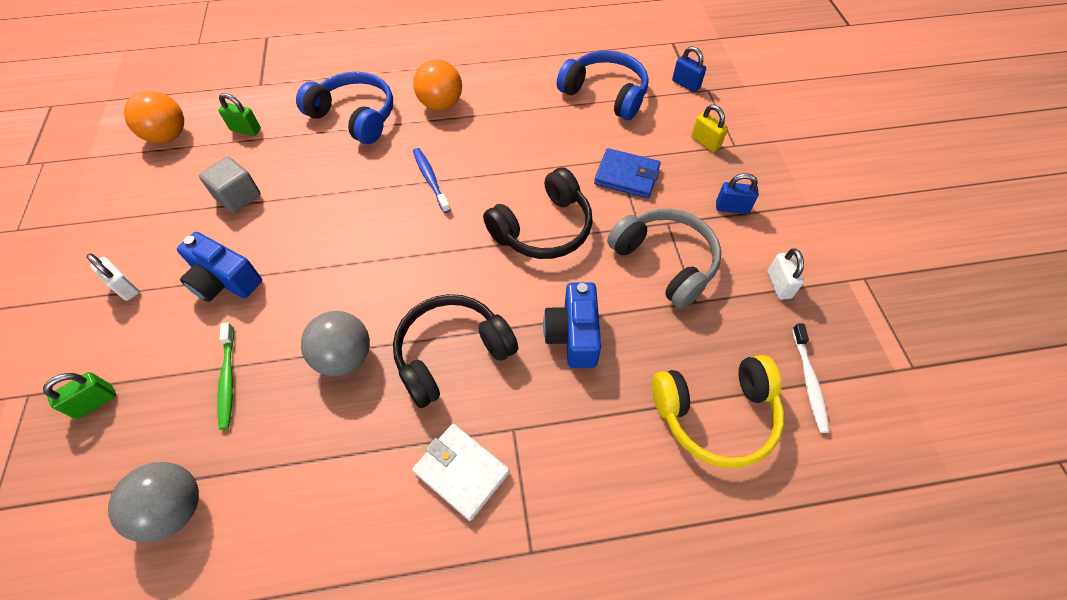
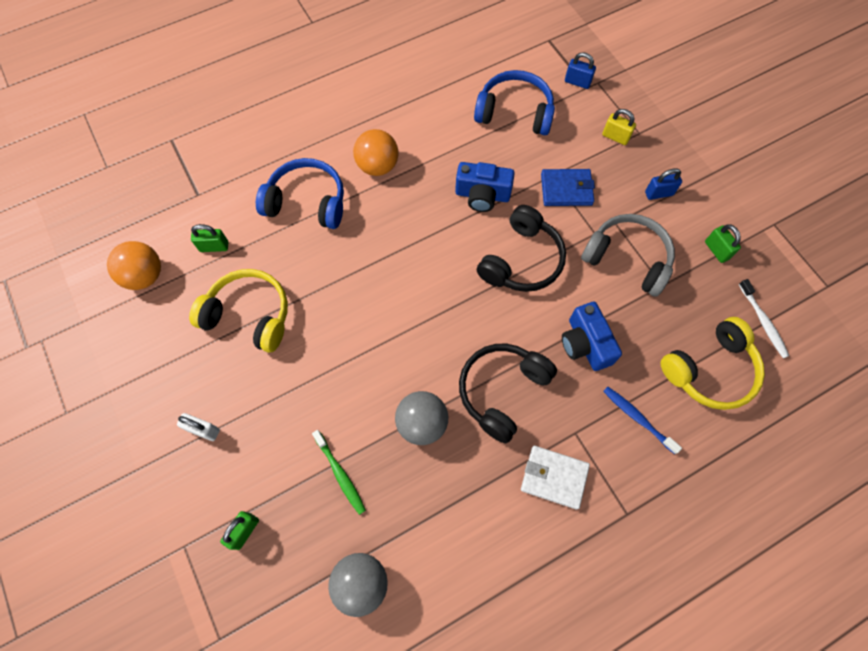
camera: 20 degrees left, 10 degrees up
blue camera [177,232,262,302] -> blue camera moved to [455,162,515,212]
grey cube [199,157,261,213] -> yellow headphones [189,269,288,352]
blue toothbrush [413,148,451,213] -> blue toothbrush moved to [603,387,682,454]
white padlock [767,248,804,300] -> green padlock [705,224,741,263]

